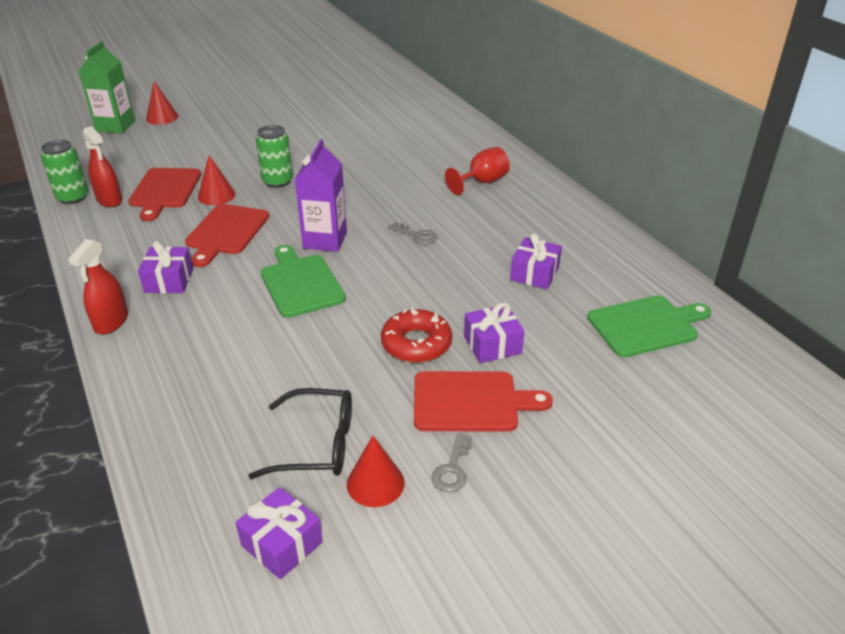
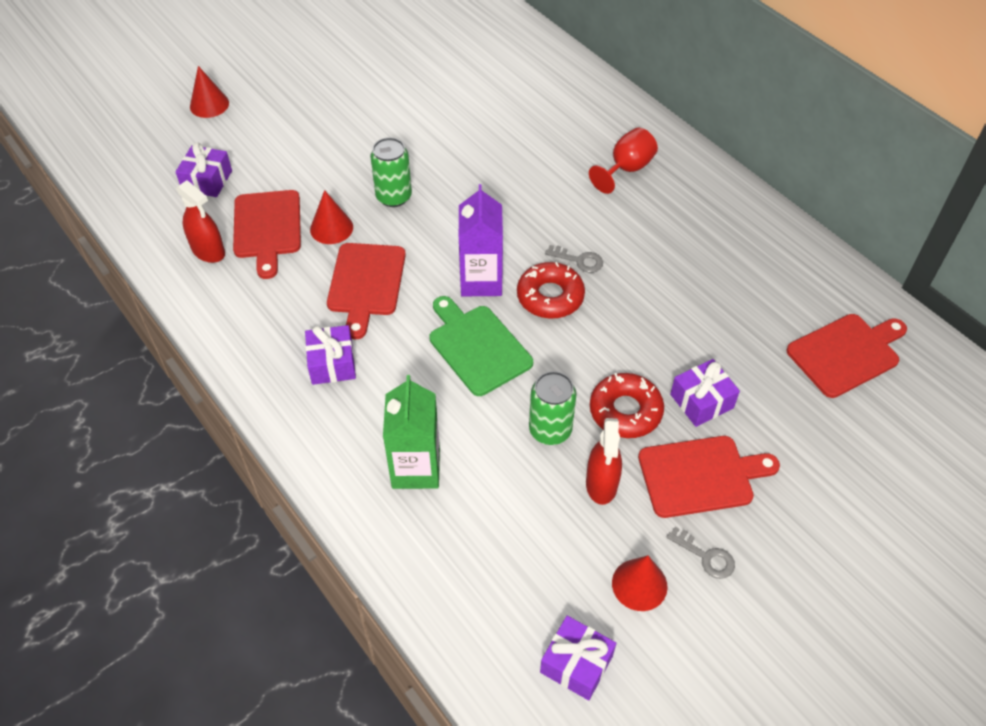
camera: 10 degrees left, 15 degrees up
green can [41,140,88,204] -> green can moved to [529,371,576,445]
red spray bottle [68,239,128,335] -> red spray bottle moved to [586,418,622,505]
green carton [78,41,135,134] -> green carton moved to [383,375,440,489]
black glasses [249,388,352,479] -> none
grey key [432,433,472,492] -> grey key turned 60 degrees counterclockwise [666,527,735,579]
purple gift [510,233,562,289] -> purple gift moved to [175,142,232,197]
green cutting board [588,295,711,357] -> red cutting board [786,314,907,398]
none -> red donut [517,262,585,319]

